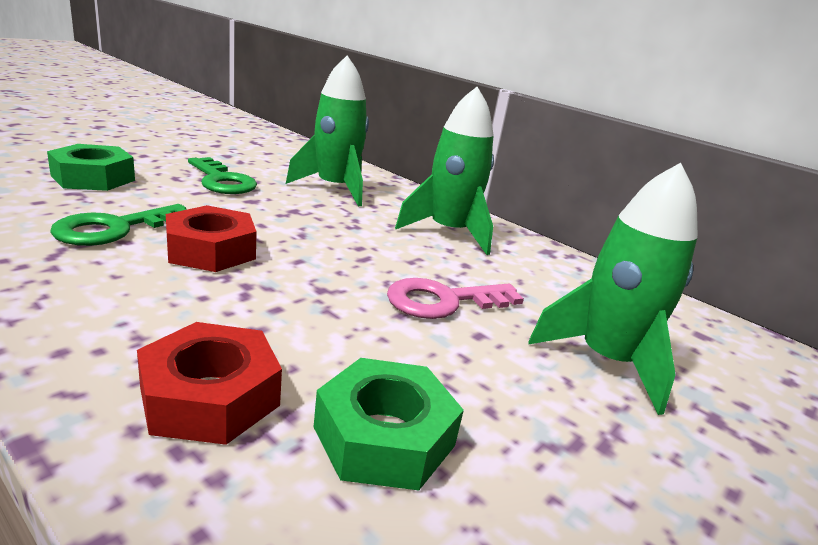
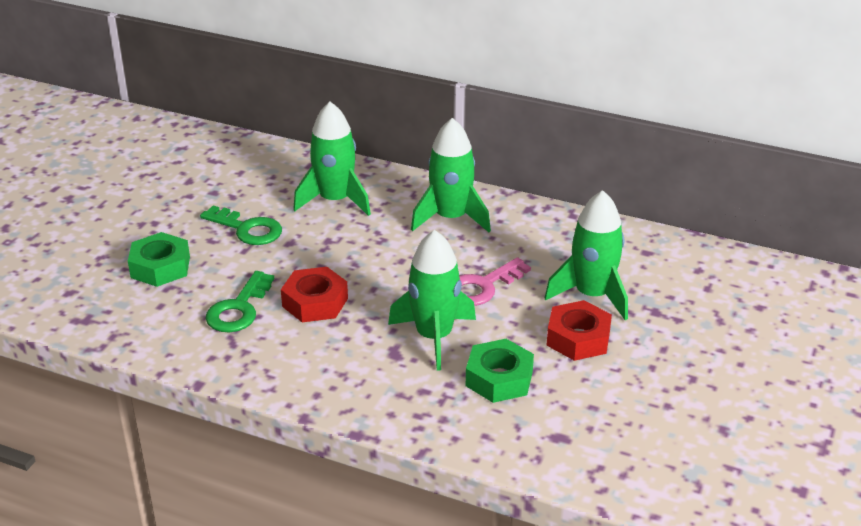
camera: 15 degrees left, 10 degrees up
red nut [137,322,282,445] -> red nut moved to [546,300,612,361]
none -> green rocket [388,230,476,371]

